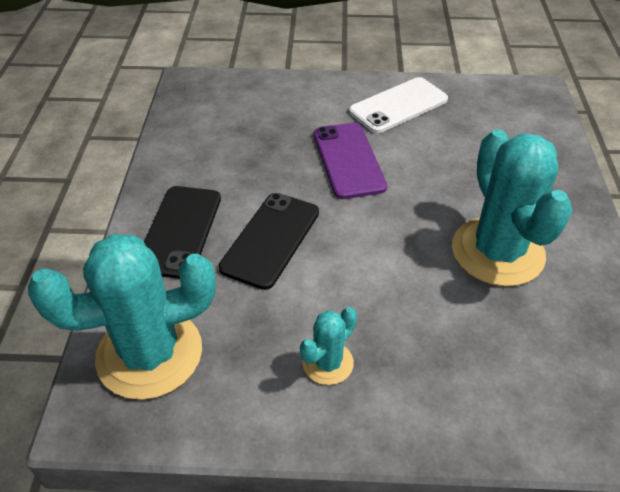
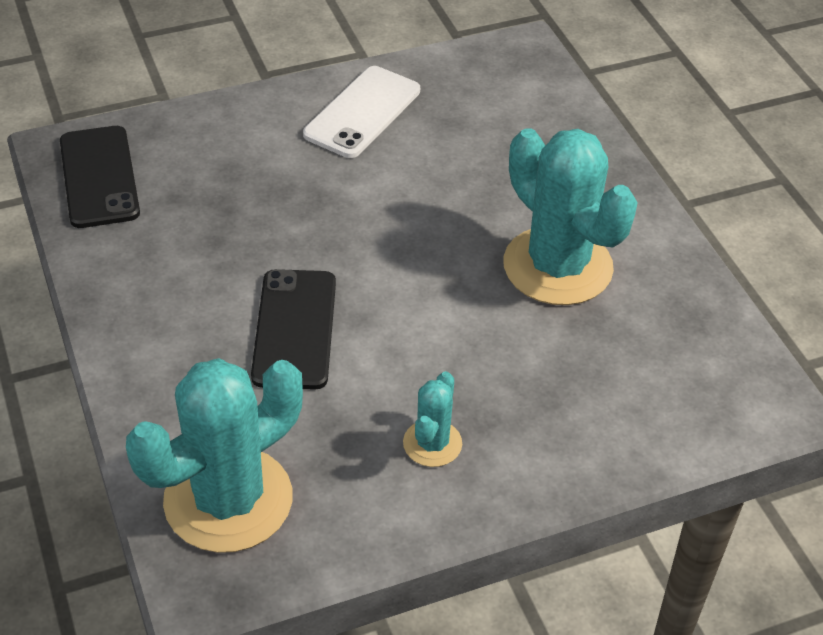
camera: 25 degrees left, 0 degrees up
black phone [144,186,221,279] -> black phone moved to [60,126,140,228]
purple phone [314,123,387,199] -> none

